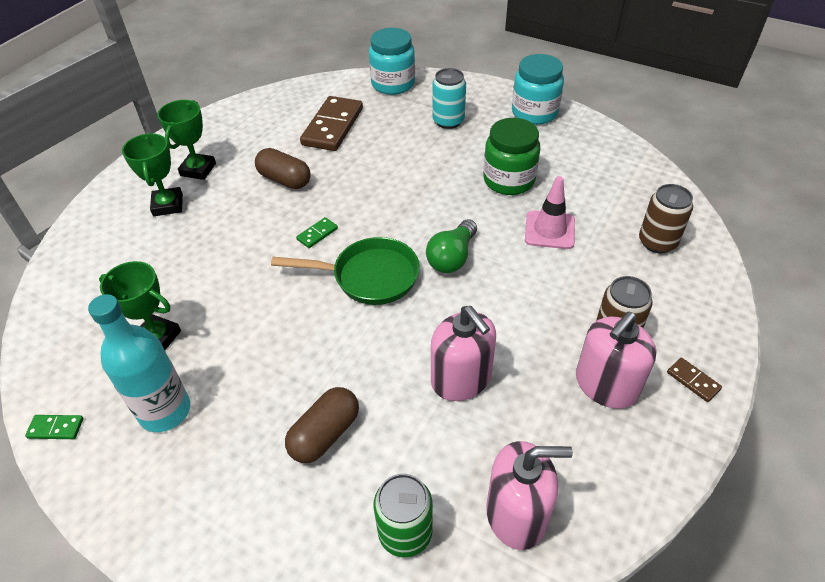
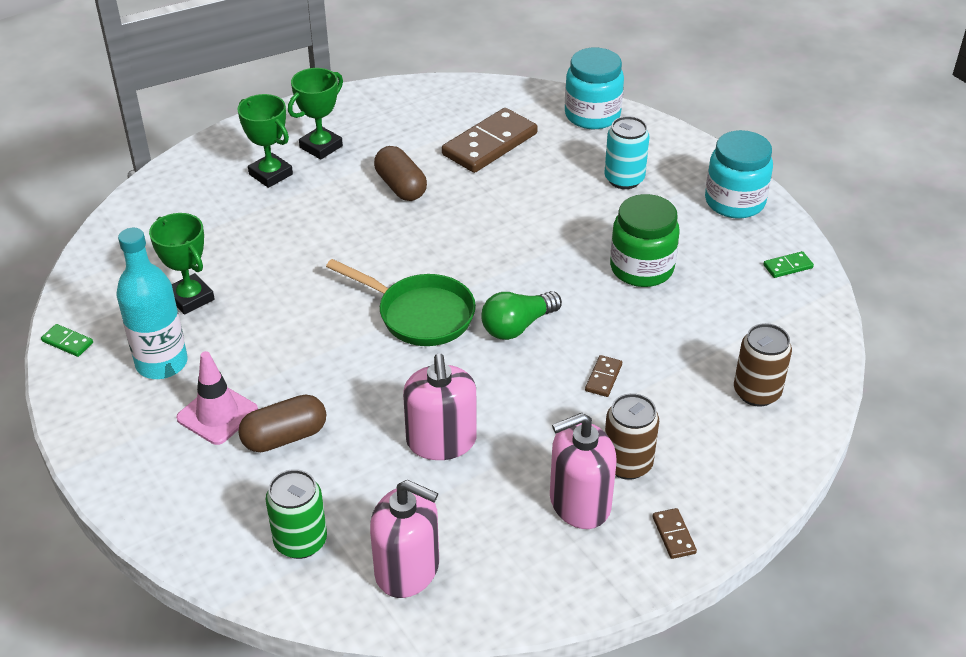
camera: 25 degrees right, 5 degrees down
green trophy [122,133,183,216] -> green trophy turned 60 degrees counterclockwise [238,94,293,188]
green domino [296,217,338,248] -> green domino moved to [763,251,814,278]
pink traffic cone [525,176,575,249] -> pink traffic cone moved to [176,351,258,445]
none -> brown domino [585,355,622,397]

